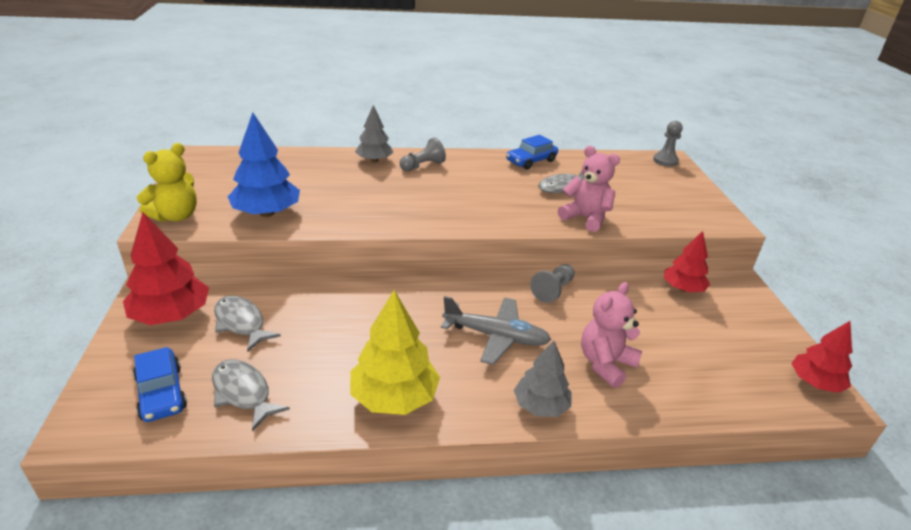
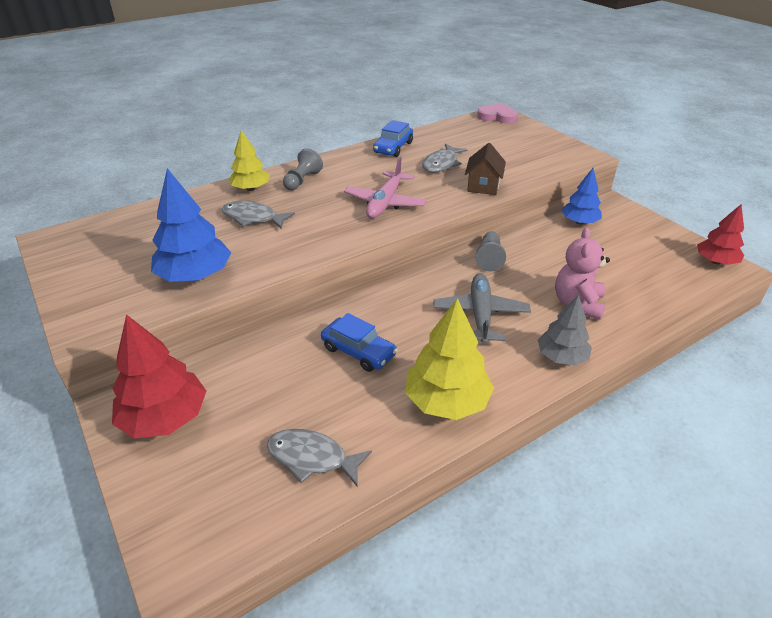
camera: 25 degrees left, 5 degrees up
blue car [133,347,187,422] -> blue car moved to [321,313,398,372]
yellow teddy bear [137,143,197,222] -> none
grey fish [214,296,281,352] -> grey fish moved to [222,201,295,229]
grey tree [355,105,394,162] -> yellow tree [229,130,270,191]
grey plane [441,296,551,365] -> grey plane turned 75 degrees counterclockwise [433,273,531,345]
pink teddy bear [558,146,620,232] -> brown house [465,143,506,195]
grey pawn [653,121,683,166] -> pink heart [477,103,518,124]
red tree [664,231,710,292] -> blue tree [561,168,602,225]
none -> pink plane [344,156,427,218]

